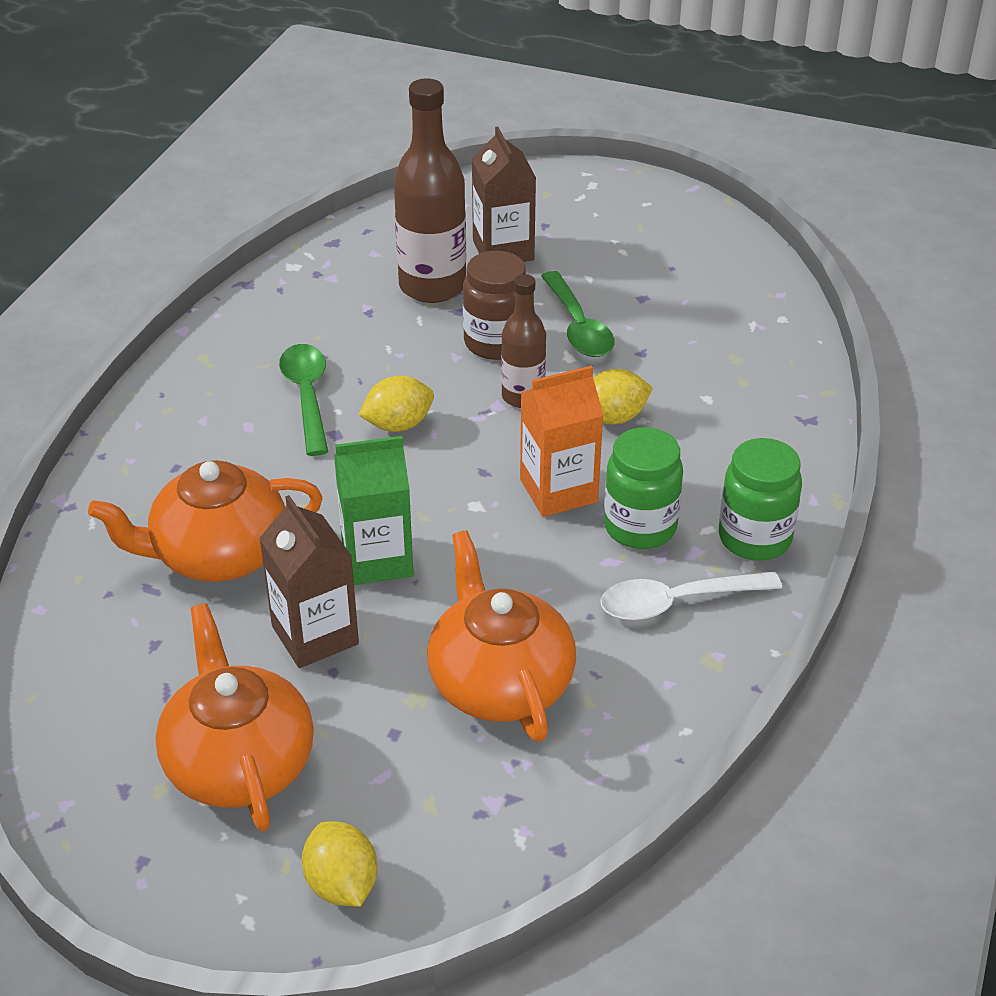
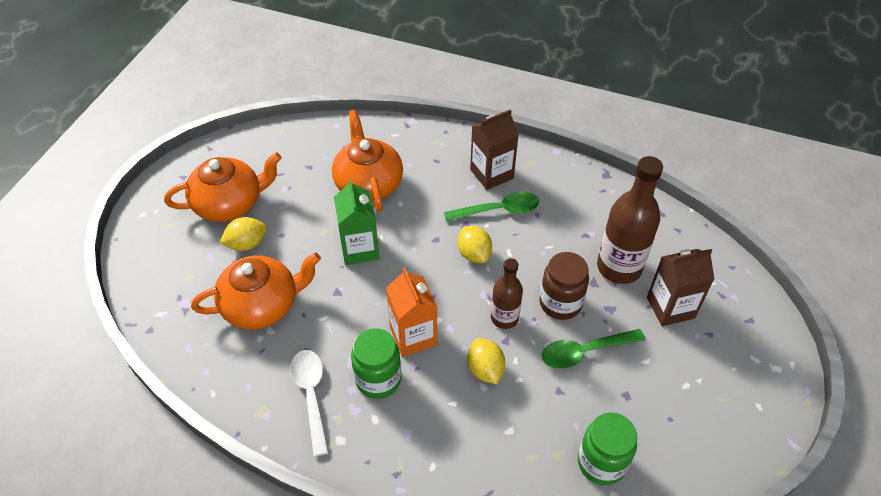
camera: 90 degrees right, 10 degrees up
brown carton [259,495,359,668] -> brown carton moved to [470,109,519,190]
yellow lemon [302,821,377,907] -> yellow lemon moved to [219,217,267,251]
green jar [719,438,802,561] -> green jar moved to [578,413,637,485]

